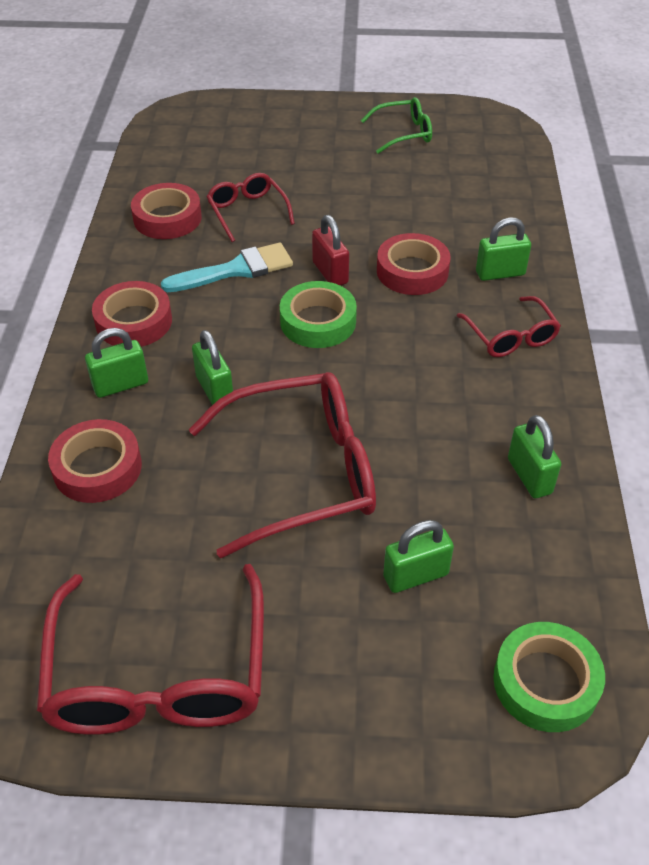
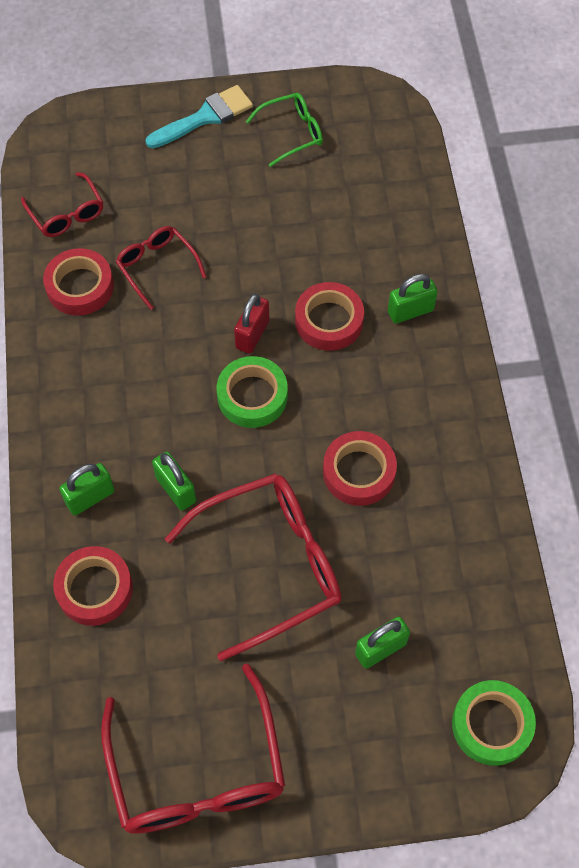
camera: 10 degrees left, 15 degrees up
red tape [92,281,172,347] -> red tape moved to [323,431,397,506]
turquoise brush [161,243,293,292] -> turquoise brush moved to [146,85,253,148]
red padlock [312,215,349,286] -> red padlock turned 60 degrees clockwise [234,294,269,354]
red glasses [457,296,561,357] -> red glasses moved to [21,172,103,237]
green padlock [508,415,561,498] -> none

